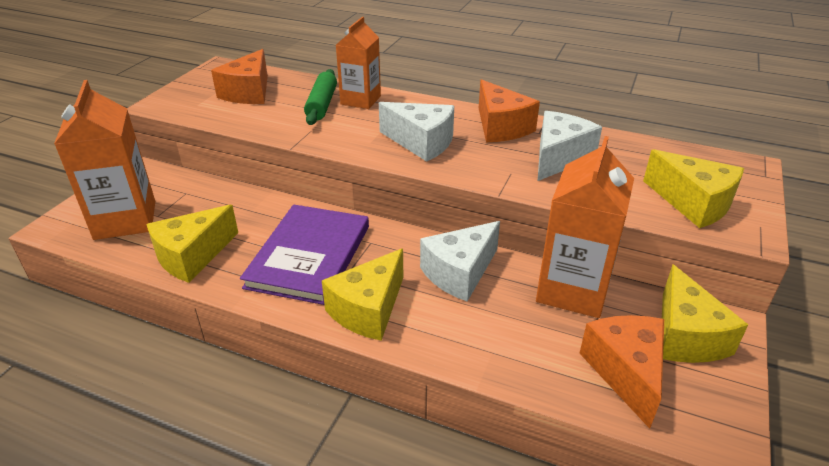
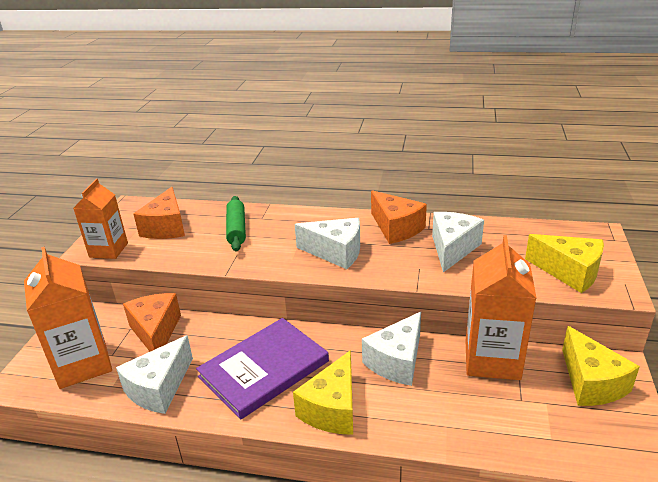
camera: 10 degrees left, 5 degrees down
yellow cheese [146,205,238,283] -> white cheese [116,335,193,414]
purple book [240,204,369,305] -> purple book turned 45 degrees clockwise [196,318,329,419]
orange carton [336,17,381,109] -> orange carton moved to [73,179,128,259]
orange cheese [579,315,664,429] -> orange cheese moved to [123,293,181,352]

